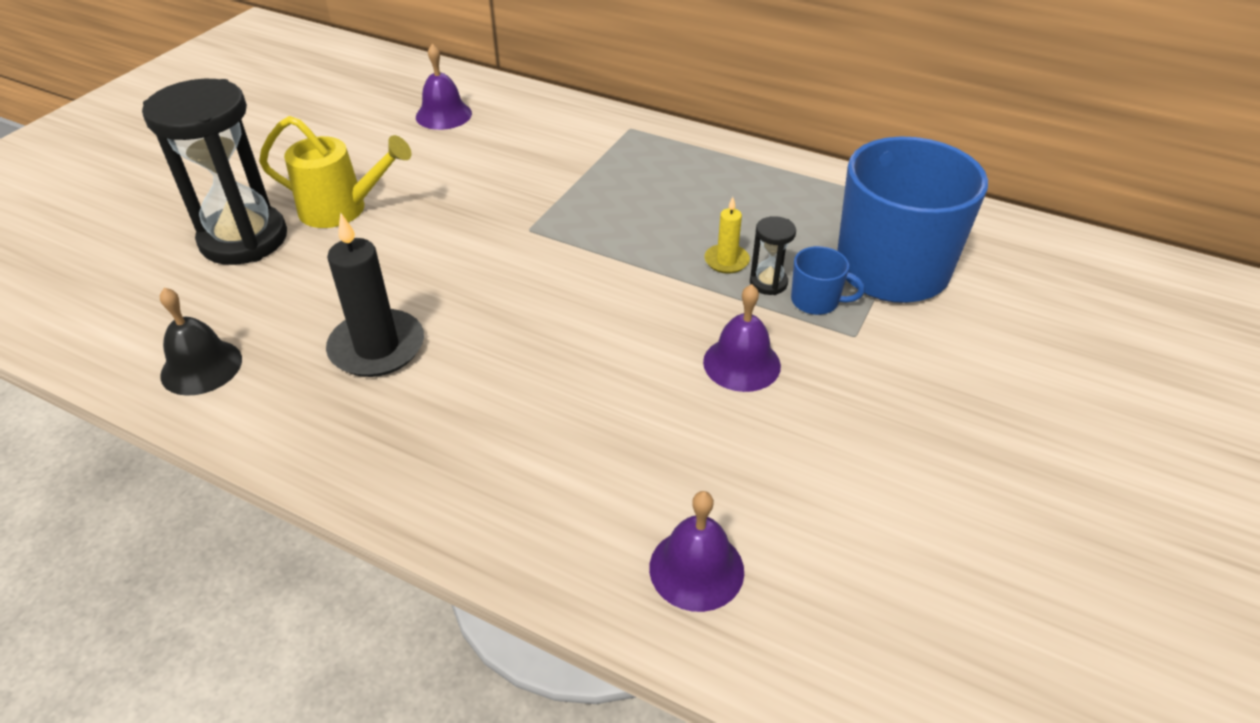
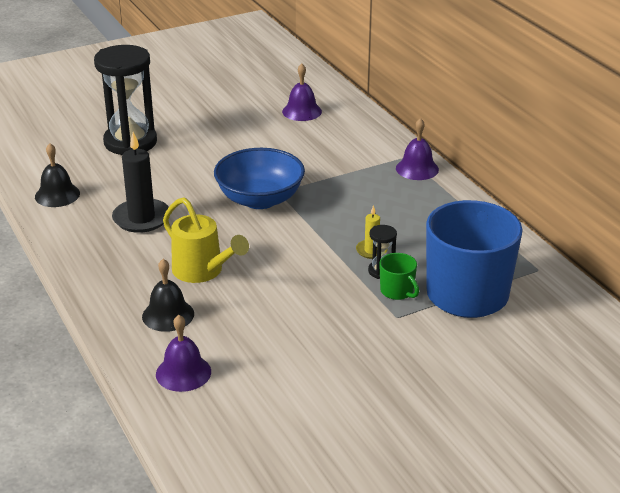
camera: 35 degrees right, 10 degrees down
yellow watering can [259,116,411,228] -> yellow watering can moved to [163,197,249,283]
purple bell [703,284,781,392] -> purple bell moved to [396,118,439,180]
blue mug [791,246,865,315] -> green mug [379,253,419,300]
none -> black bell [142,259,194,332]
none -> blue bowl [214,148,305,209]

